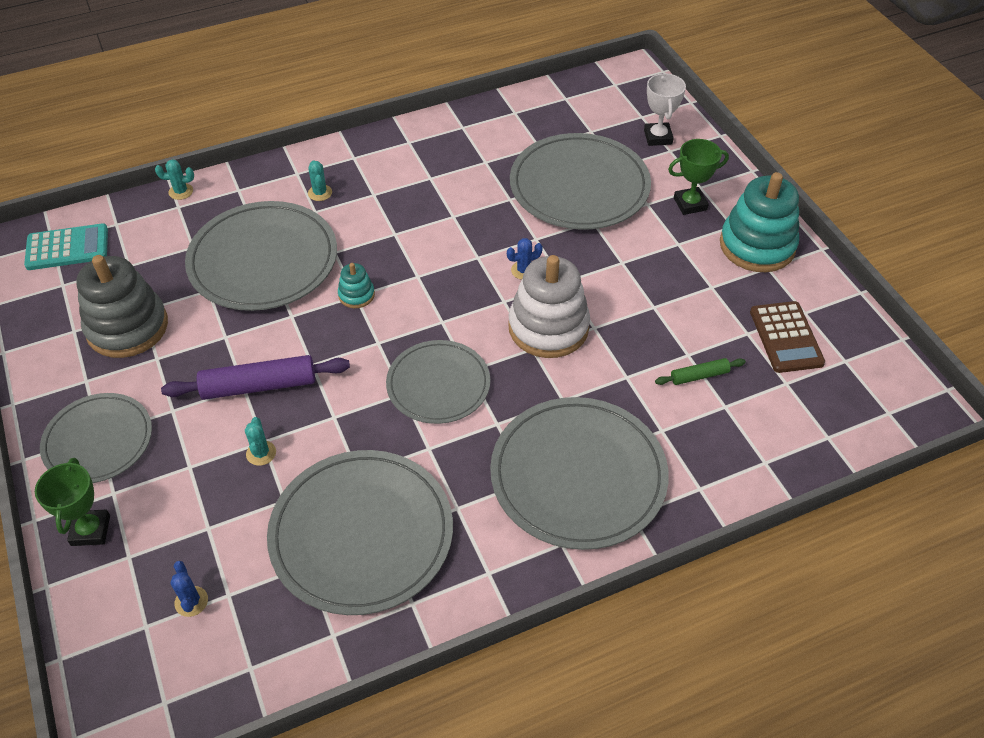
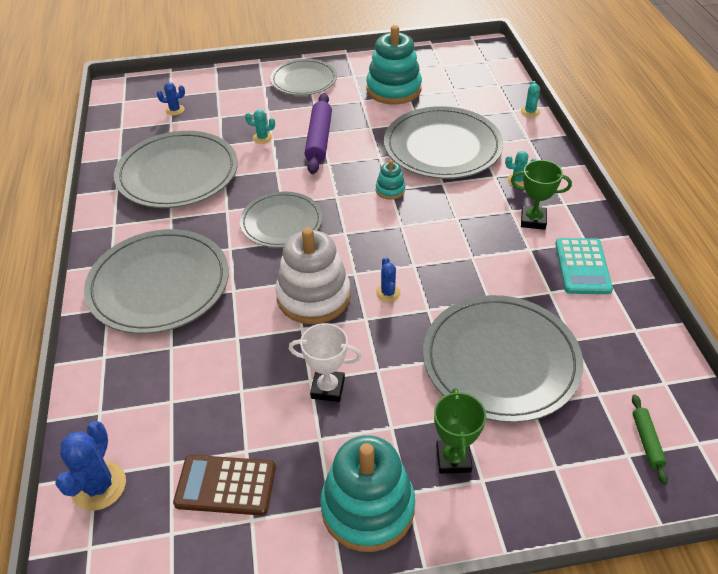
camera: 105 degrees right, 5 degrees down
turquoise calculator [24,224,108,270] -> turquoise calculator moved to [555,238,613,294]
green trophy [35,458,110,546] -> green trophy moved to [511,160,572,230]
grey stacking toy [76,255,168,358] -> turquoise stacking toy [366,25,422,104]
white trophy [644,73,686,146] -> white trophy moved to [289,323,362,402]
green rolling pin [655,358,746,385] -> green rolling pin moved to [632,395,668,485]
none -> blue cactus [55,421,126,511]

